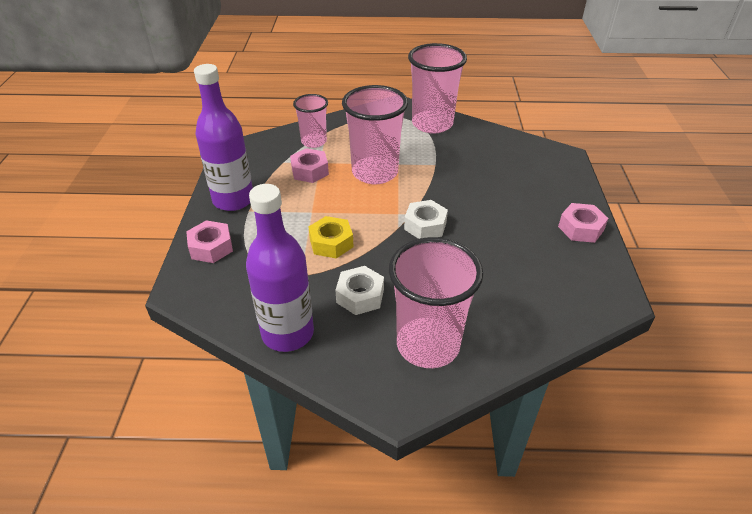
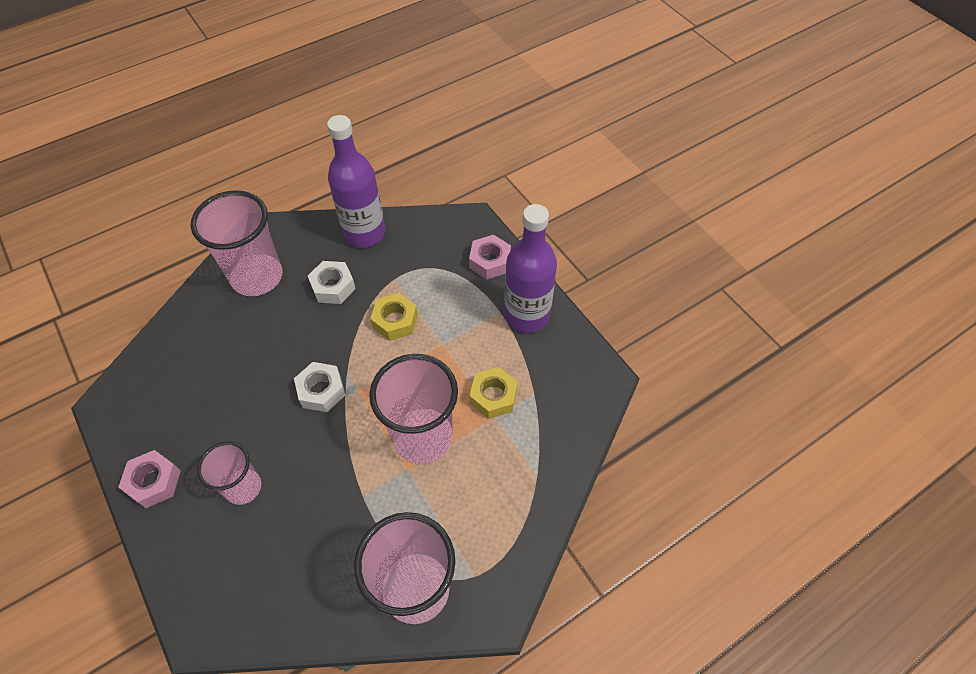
camera: 145 degrees right, 15 degrees up
pink nut [290,148,329,183] -> yellow nut [469,367,518,419]
pink cup [293,94,328,148] -> pink cup moved to [197,441,261,505]

